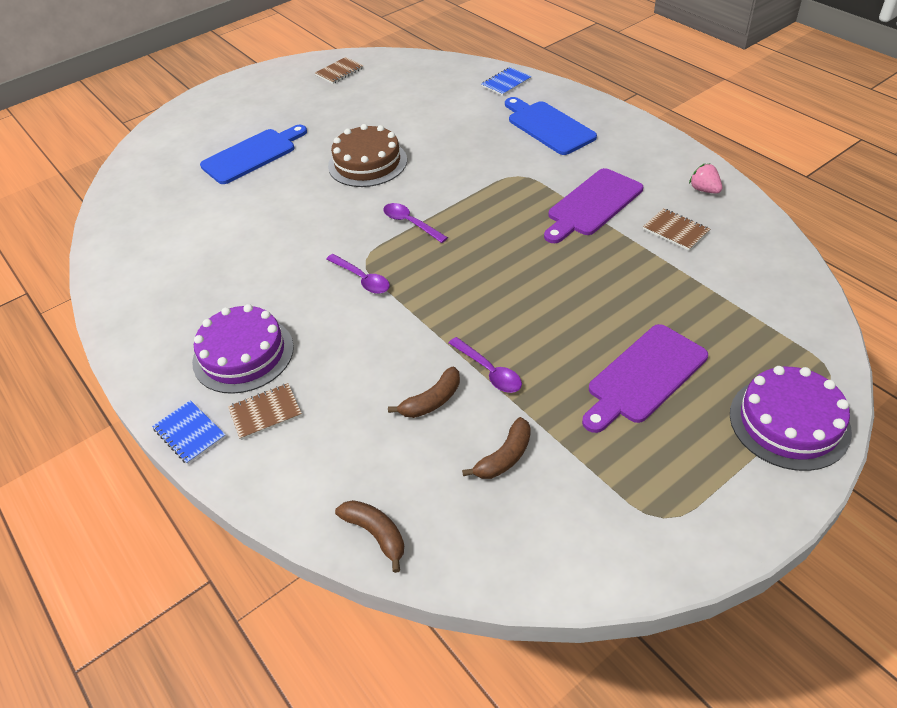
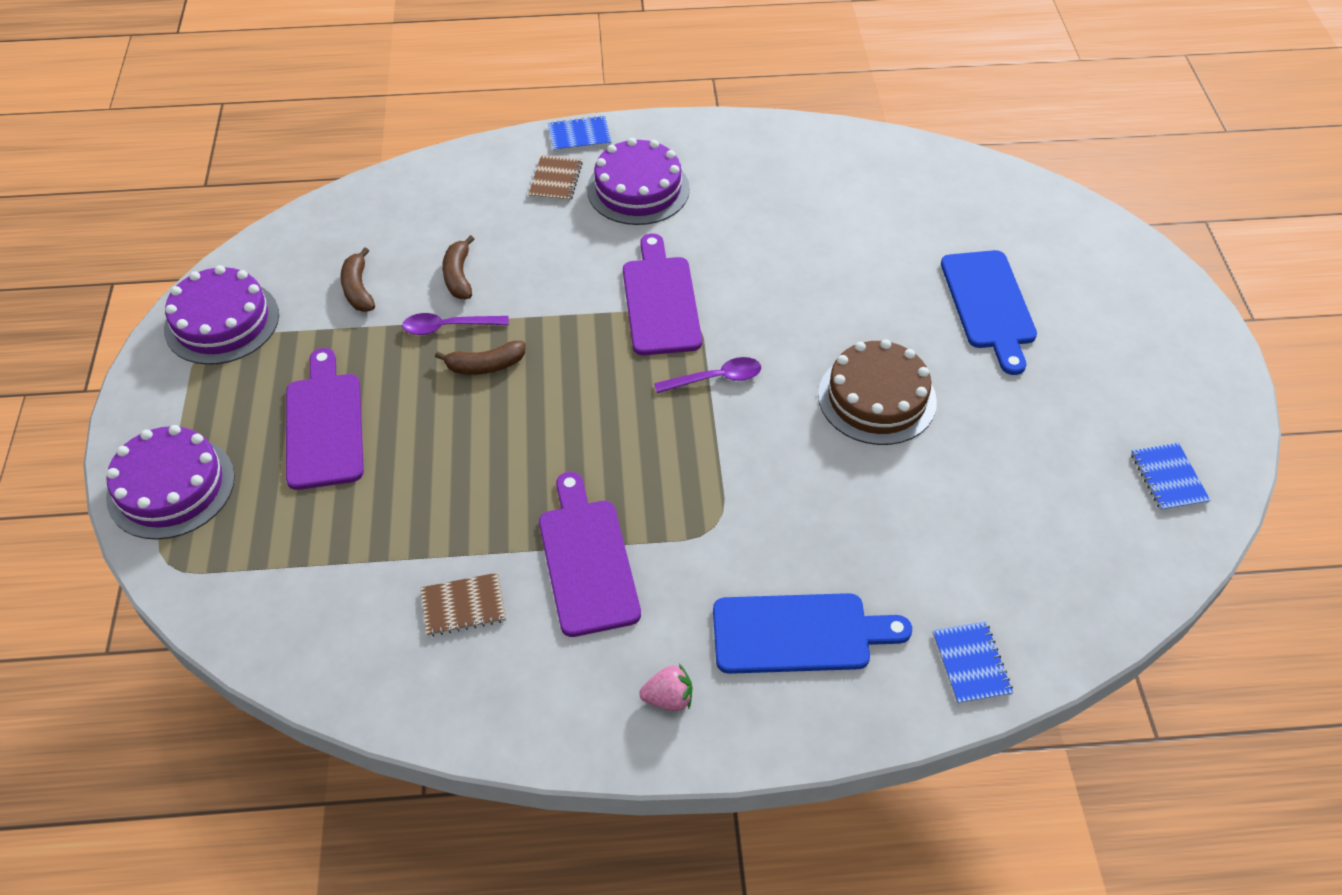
camera: 120 degrees right, 5 degrees up
brown notebook [315,57,364,84] -> blue notebook [1131,443,1211,511]
purple spoon [326,254,390,294] -> purple cutting board [623,233,702,355]
brown banana [335,500,404,573] -> brown banana moved to [435,341,526,375]
pink strawberry [689,164,722,194] -> pink strawberry moved to [639,664,692,711]
none -> purple cake [164,265,279,365]

